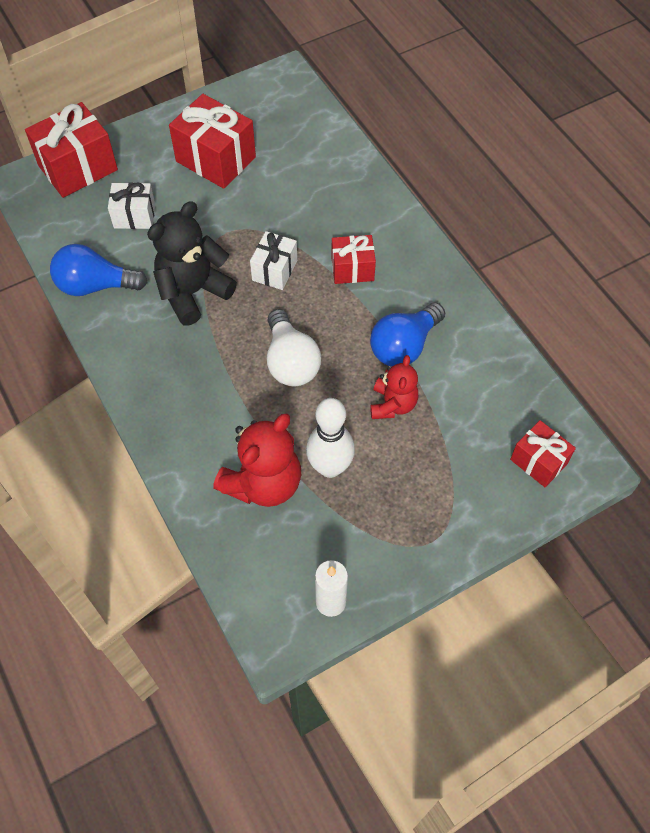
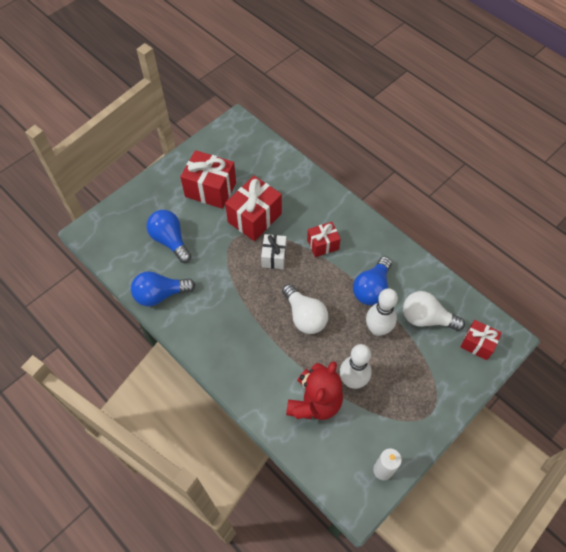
camera: 15 degrees left, 0 degrees up
red gift [25,102,118,198] -> red gift moved to [225,176,282,241]
white gift [108,182,155,229] -> blue light bulb [147,210,191,263]
black teddy bear [147,201,237,326] -> none
red teddy bear [370,355,418,419] -> white bowling pin [366,288,398,336]
none -> white light bulb [403,291,465,331]

